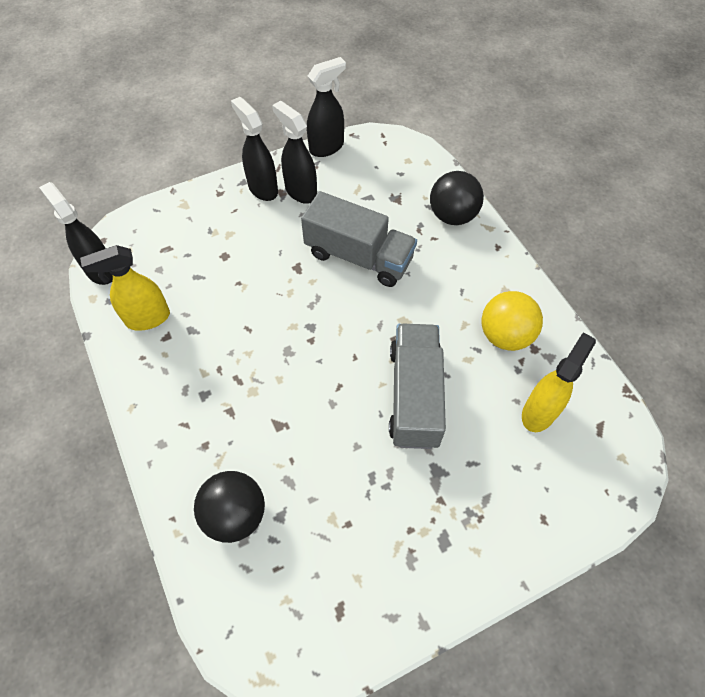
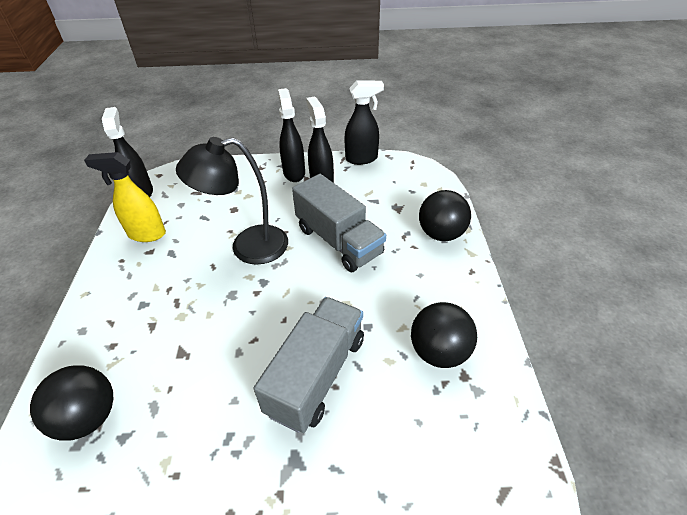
camera: 25 degrees right, 15 degrees down
yellow ball [481,291,543,351] -> black ball [411,302,477,368]
yellow spray bottle [522,332,596,432] -> none
none -> black lamp [176,137,288,265]

